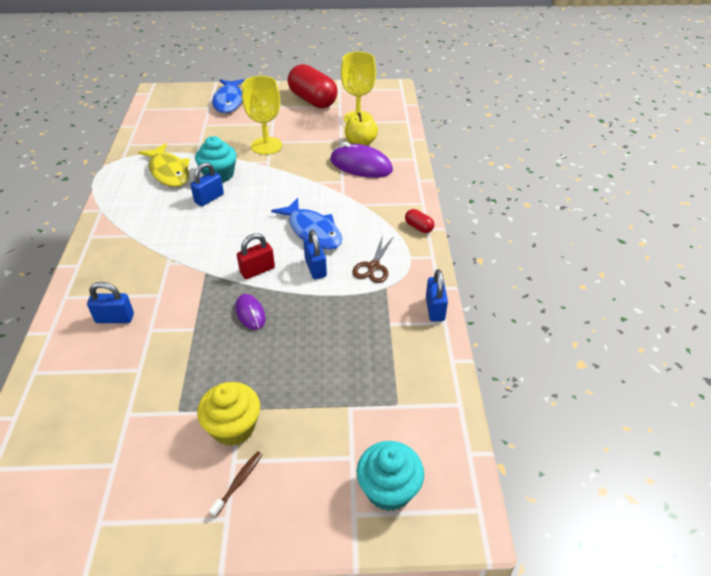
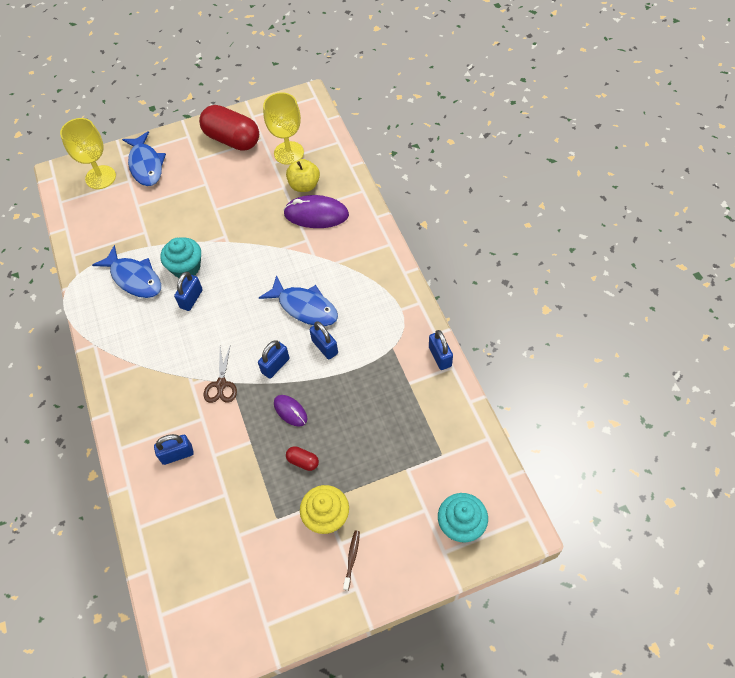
camera: 15 degrees left, 15 degrees up
yellow fish [138,143,190,187] -> blue fish [92,245,161,298]
red padlock [237,233,275,279] -> blue padlock [258,340,289,379]
yellow goblet [242,76,282,155] -> yellow goblet moved to [60,118,116,189]
brown scissors [352,235,394,283] -> brown scissors moved to [204,344,237,403]
red capsule [405,209,435,233] -> red capsule moved to [286,446,319,471]

